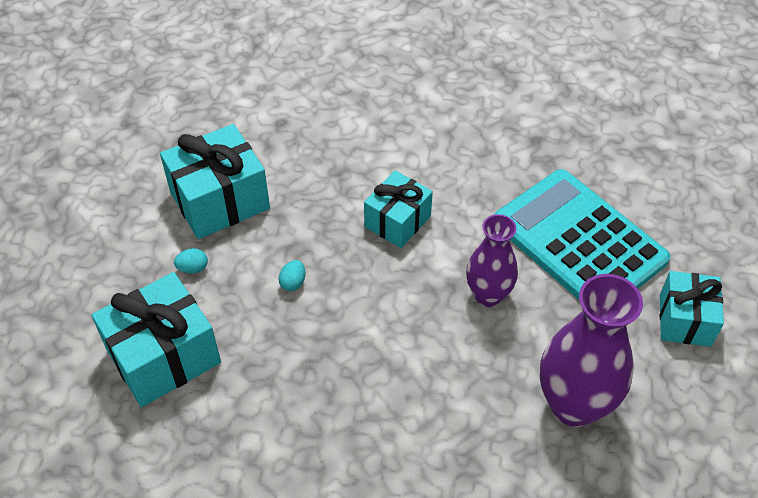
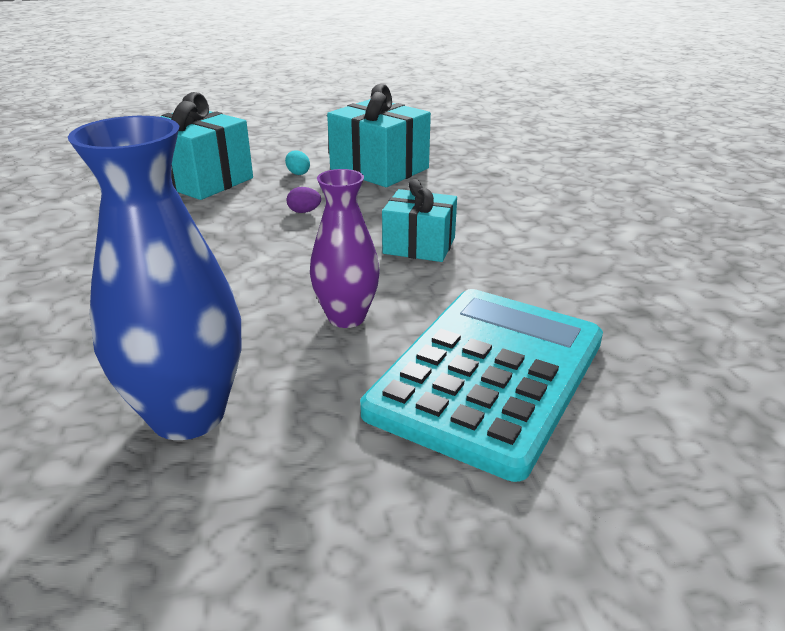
camera: 70 degrees right, 20 degrees down
turquoise egg [279,260,305,291] -> purple egg [287,187,321,213]
purple vase [540,274,643,427] -> blue vase [68,116,241,440]
turquoise gift [660,271,724,347] -> none

